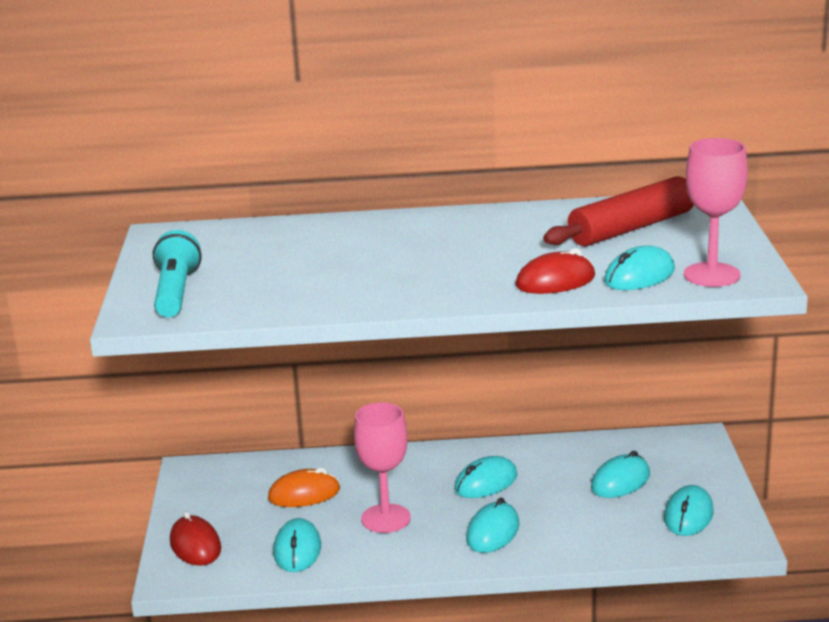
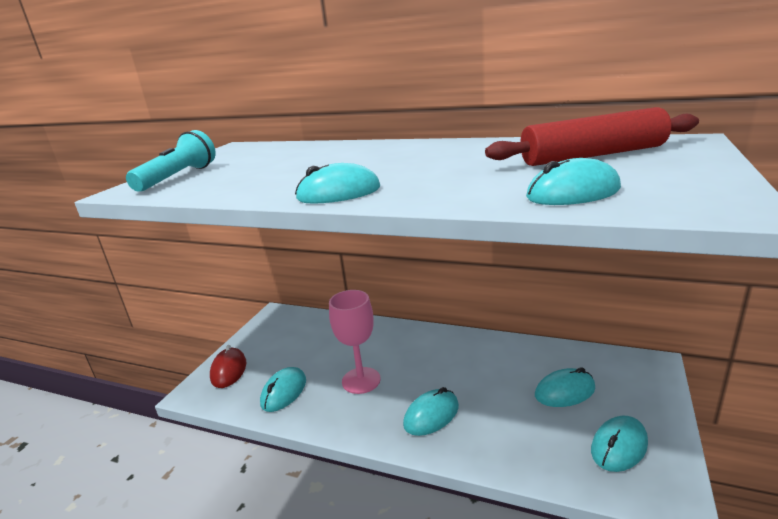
camera: 25 degrees right, 0 degrees up
orange mouse [268,468,340,507] -> none
turquoise mouse [454,456,518,498] -> turquoise mouse moved to [295,163,380,204]
red mouse [515,248,595,294] -> none
pink goblet [684,138,748,287] -> none

